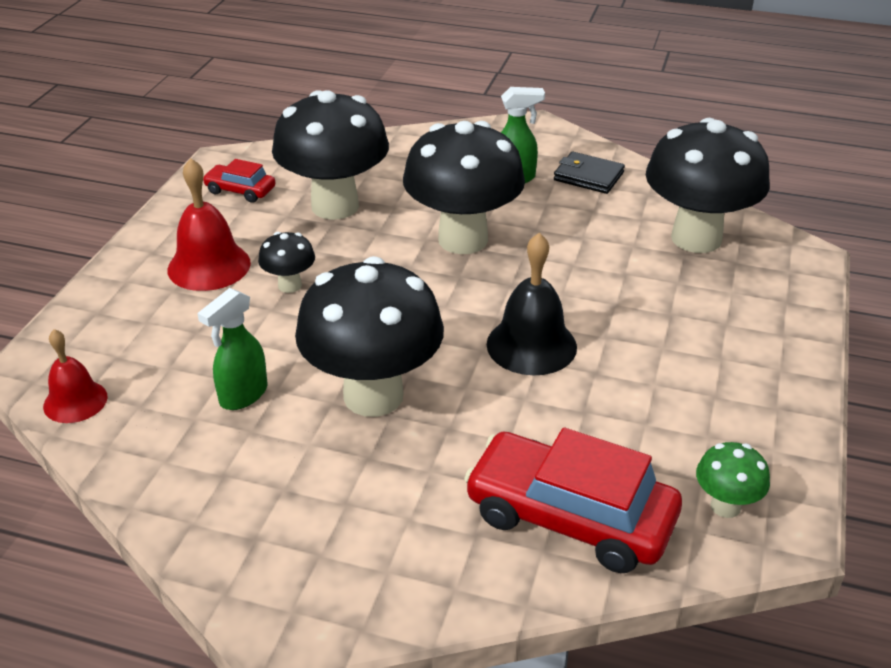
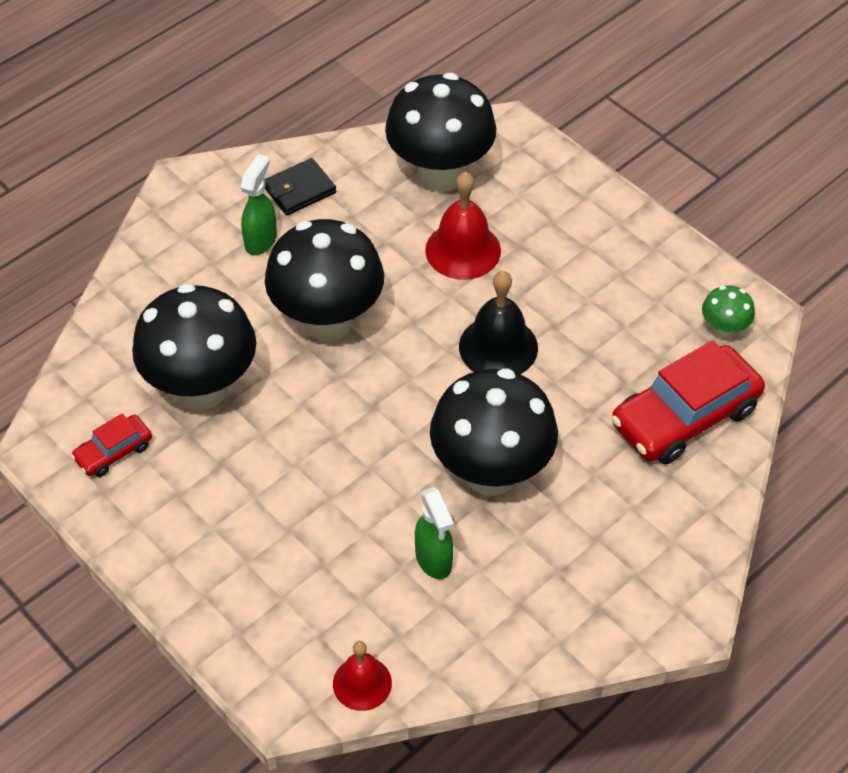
camera: 60 degrees left, 15 degrees up
red bell [168,158,251,291] -> red bell moved to [425,172,501,280]
black mushroom [258,232,315,293] -> none

